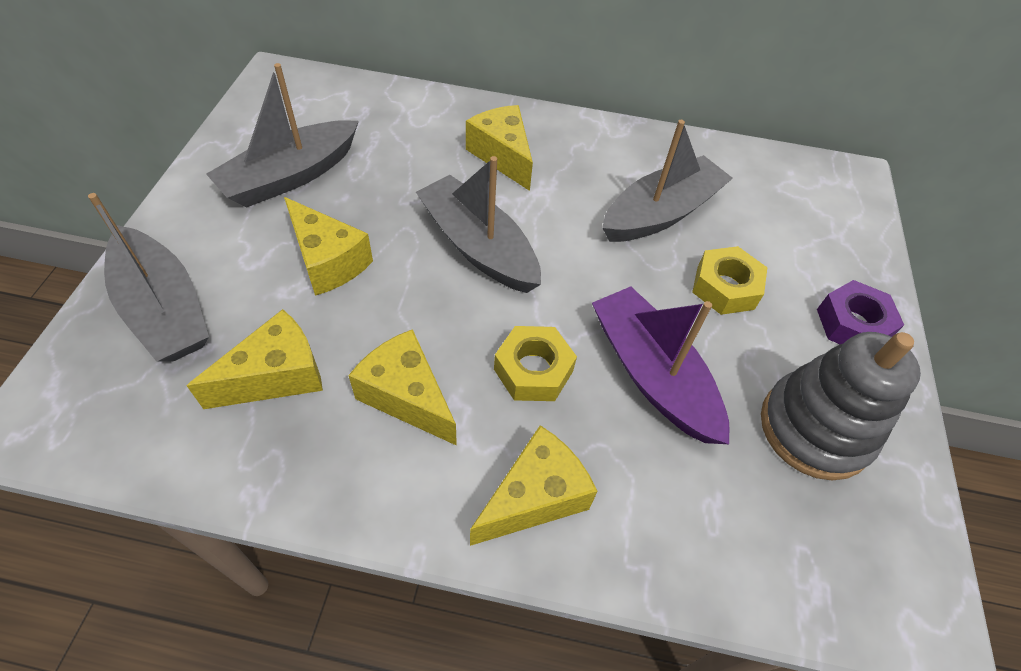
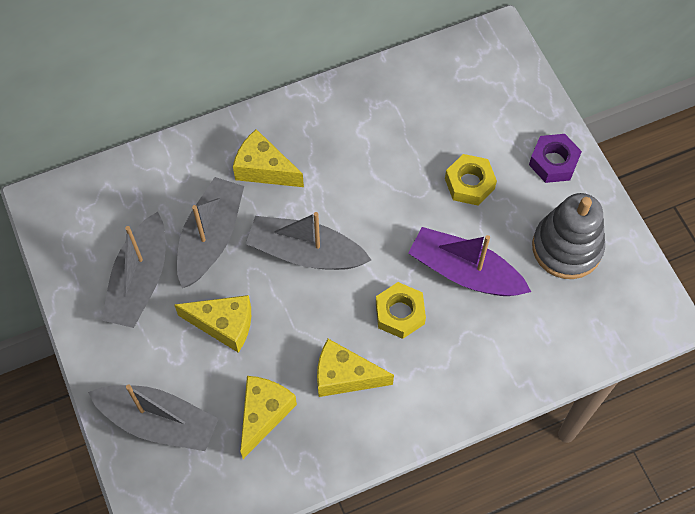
camera: 30 degrees left, 10 degrees up
yellow cheese [470,425,598,546] -> none
grey boat [602,120,733,242] -> grey boat moved to [177,177,244,288]

